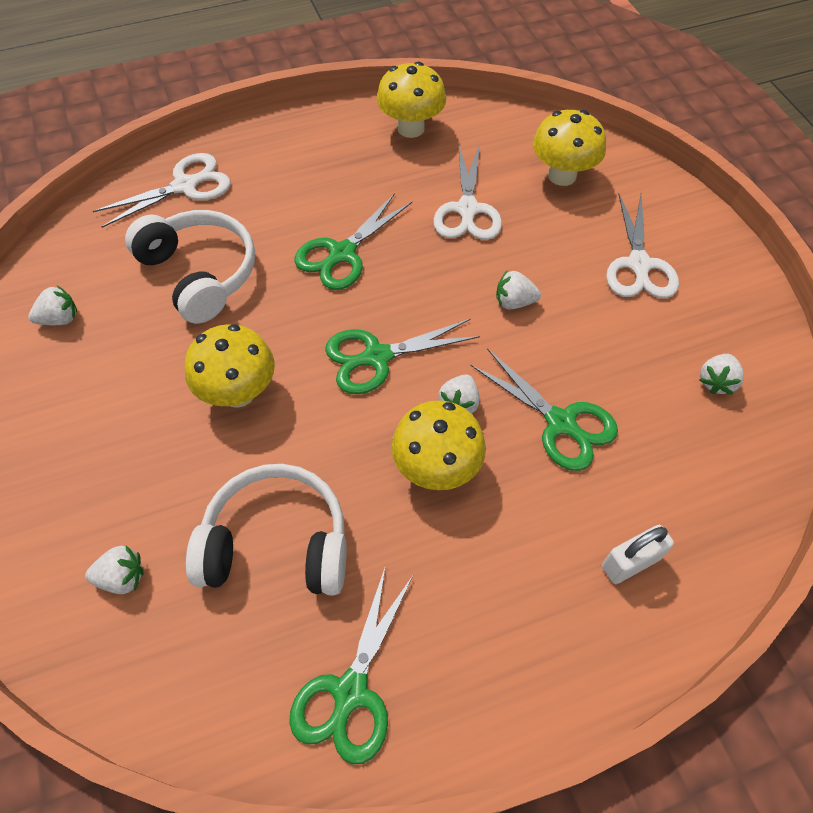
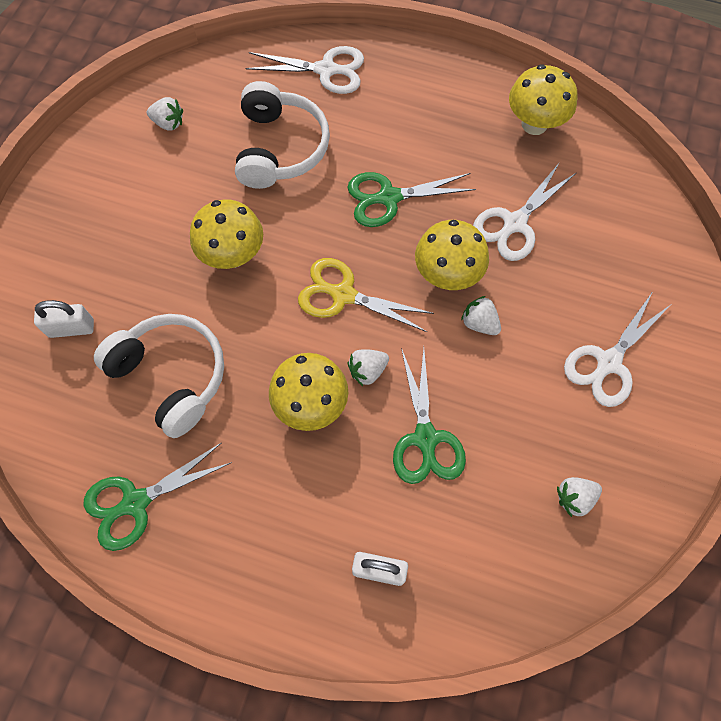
camera: 40 degrees right, 10 degrees up
white strawberry [85,546,144,594] -> white padlock [34,300,94,338]
green scissors [325,318,480,394] -> yellow scissors [298,258,434,332]
yellow mushroom [533,110,606,186] -> yellow mushroom moved to [415,220,489,290]

